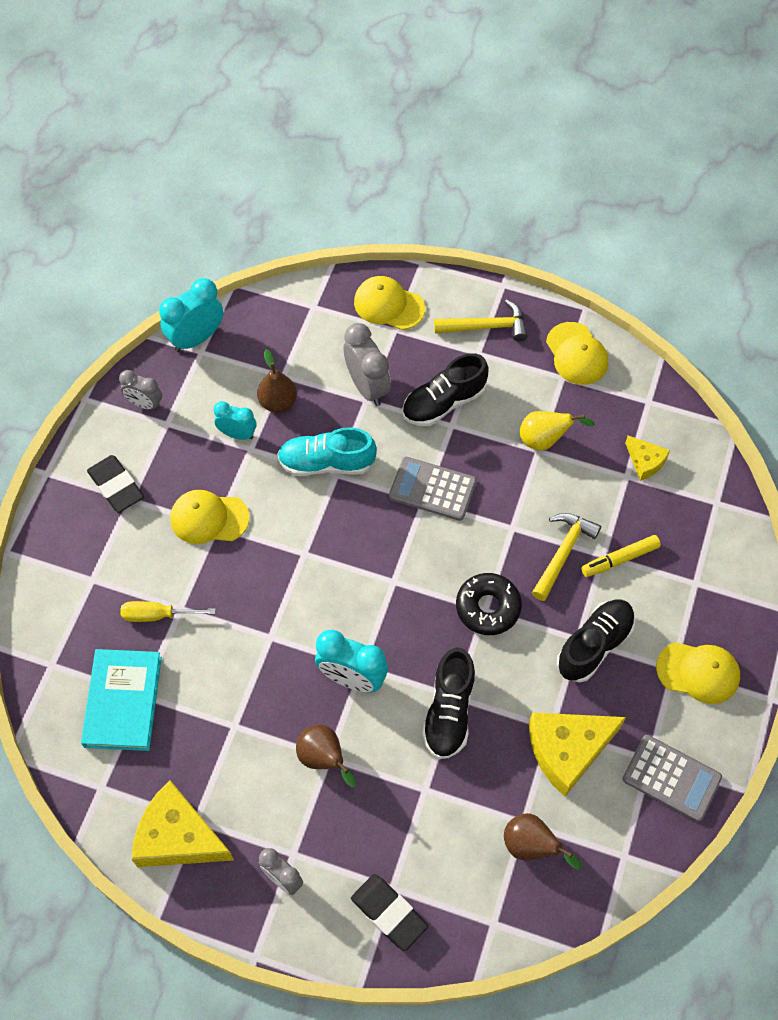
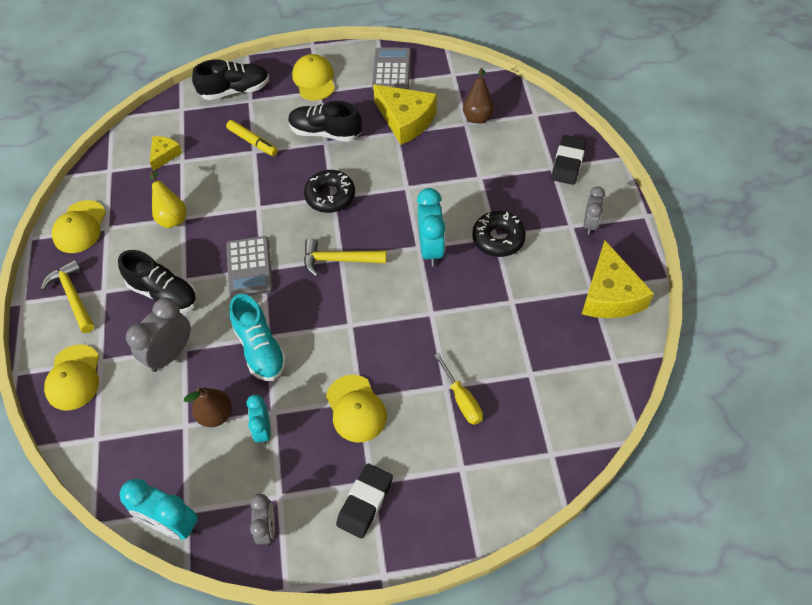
camera: 115 degrees left, 5 degrees down
turquoise book [81,649,162,751] -> none
brown pear [296,725,356,787] -> black donut [472,211,526,257]
black shoe [422,647,475,759] -> black shoe moved to [192,59,269,100]
yellow hammer [532,513,601,601] -> yellow hammer moved to [304,238,387,277]
yellow cap [546,322,608,385] -> yellow cap turned 150 degrees clockwise [52,200,106,253]

